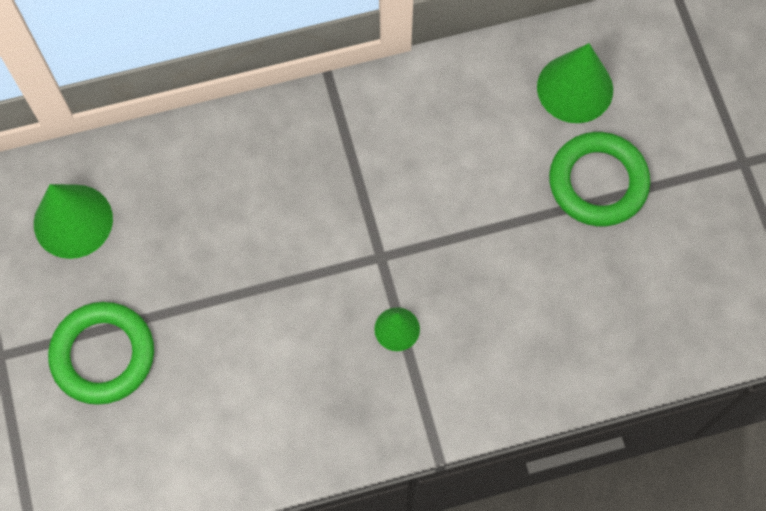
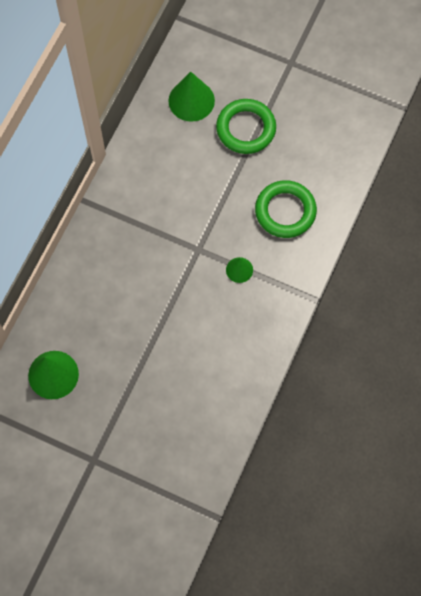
camera: 50 degrees left, 0 degrees up
green ring [48,302,154,405] -> green ring moved to [255,180,317,238]

